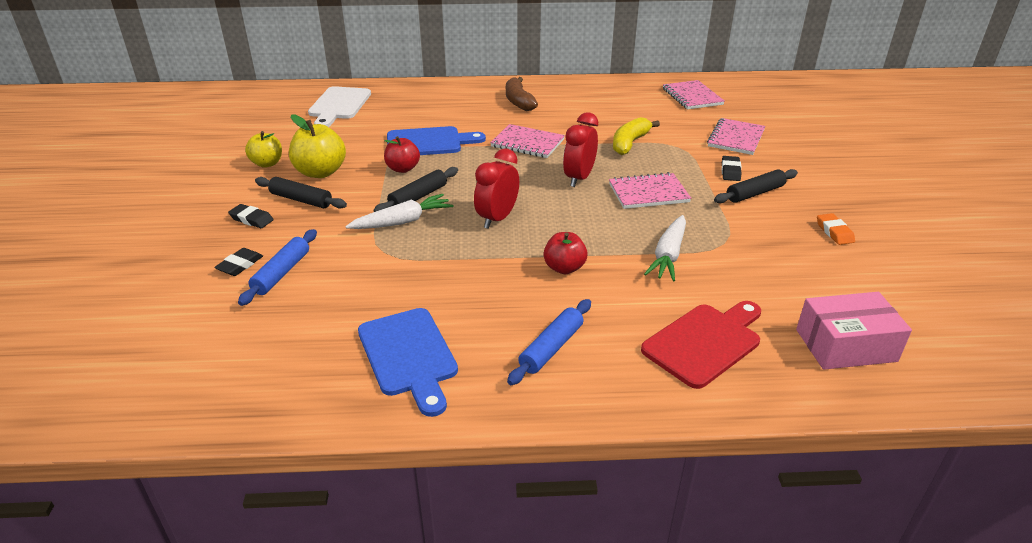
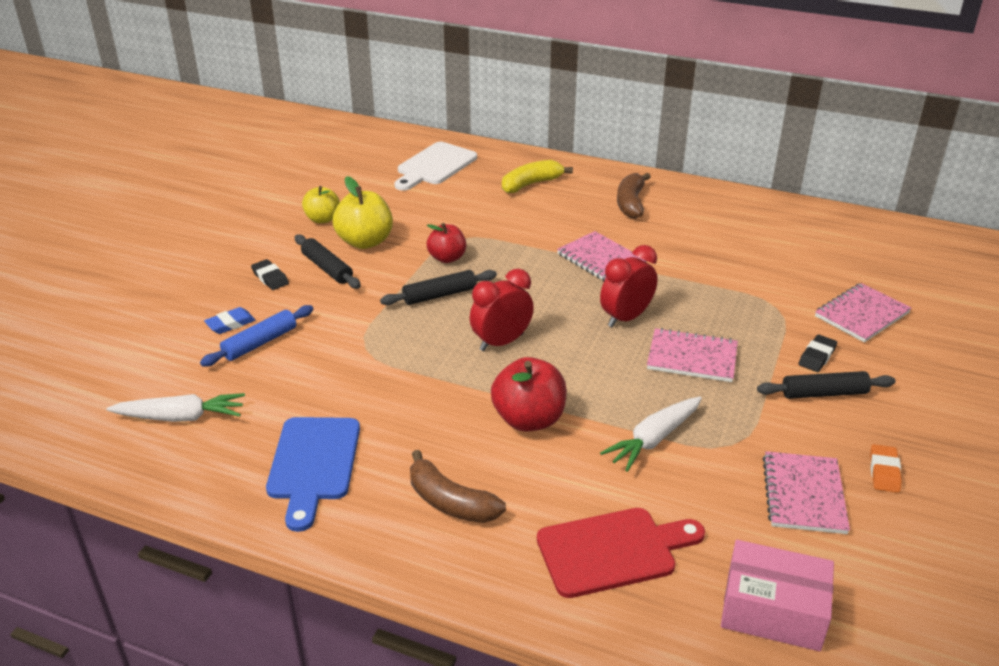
camera: 25 degrees right, 0 degrees up
black eraser [214,248,263,276] -> blue eraser [204,307,256,334]
white carrot [345,194,454,229] -> white carrot moved to [107,393,245,422]
blue cutting board [387,126,486,155] -> none
blue rolling pin [507,299,591,385] -> brown banana [410,450,506,523]
red apple [544,232,588,274] -> red apple [491,357,567,432], size x1.53
yellow banana [613,117,660,155] -> yellow banana moved to [502,160,573,193]
pink notebook [663,80,725,109] -> pink notebook moved to [763,451,850,534]

